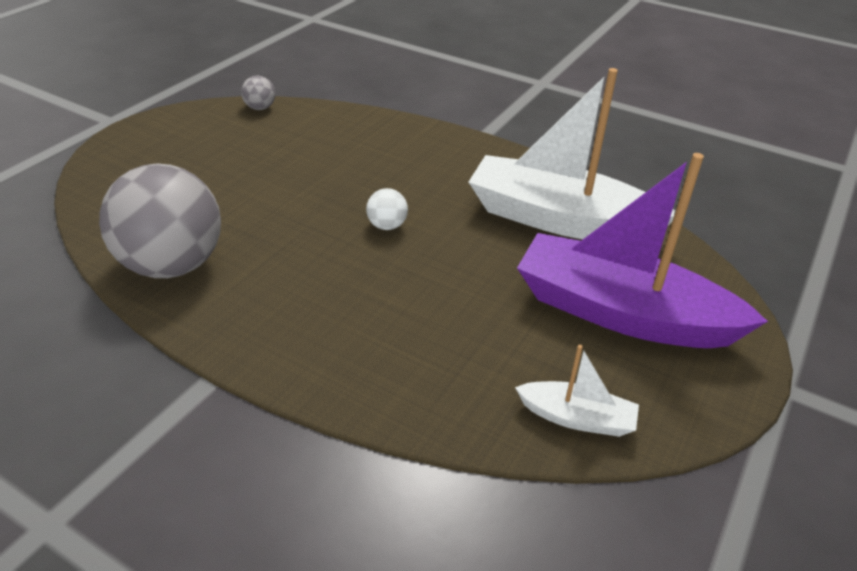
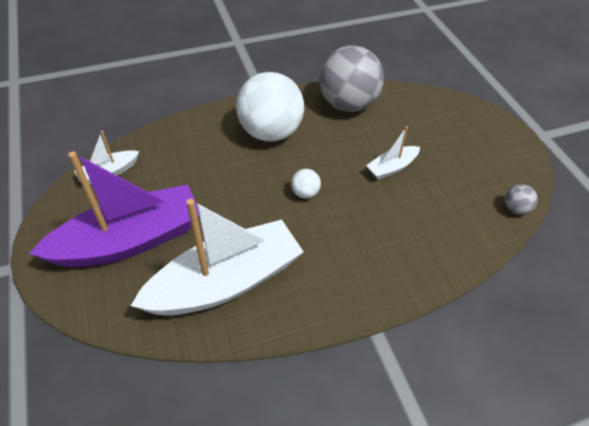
camera: 130 degrees right, 10 degrees up
none -> white ball [236,72,304,141]
none -> white boat [366,126,420,180]

